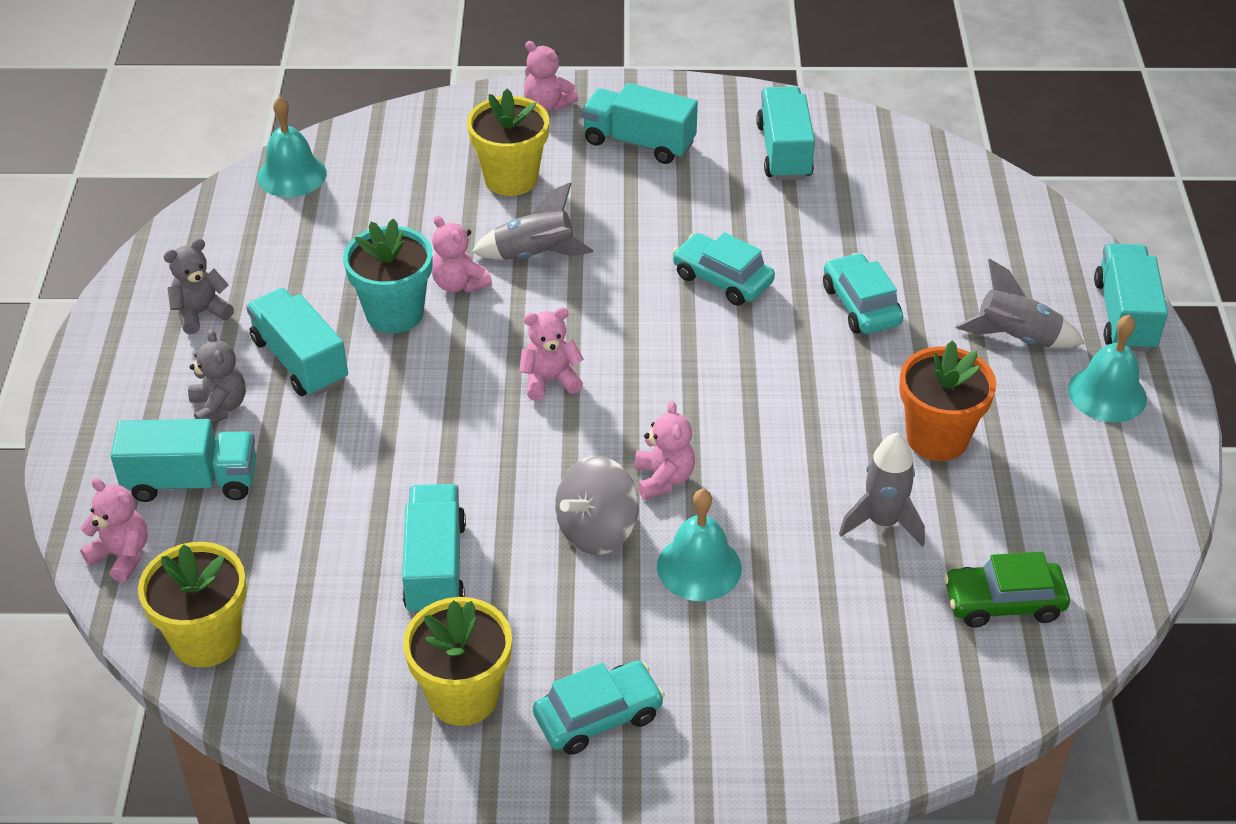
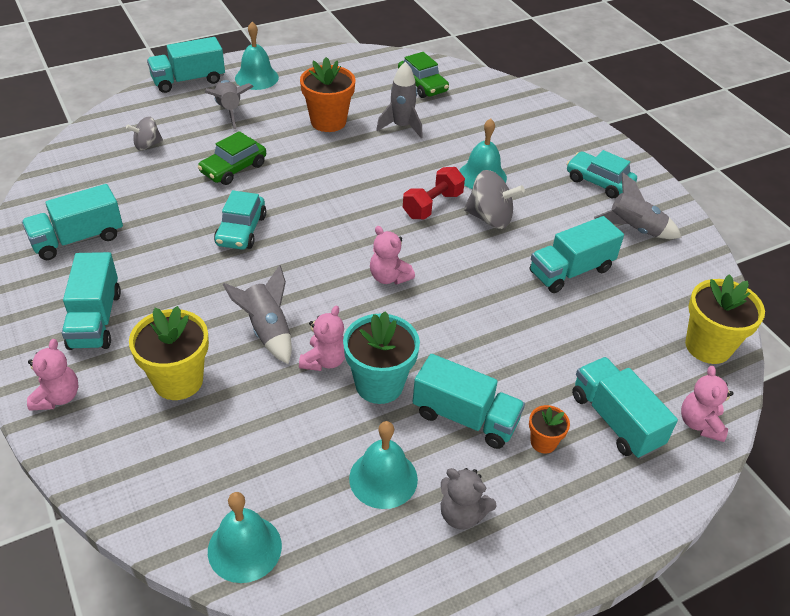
camera: 120 degrees left, 0 degrees up
grey teddy bear [188,329,246,425] -> orange flower pot [529,405,570,454]
turquoise truck [246,288,348,396] -> turquoise truck turned 90 degrees counterclockwise [413,354,525,449]
yellow flower pot [403,597,512,726] -> grey rocket [594,172,682,239]
pink teddy bear [635,401,695,500] -> red dumbbell [403,167,465,219]
turquoise car [823,253,903,334] -> green car [198,131,266,185]
none -> grey spinning top [126,116,163,150]
none -> turquoise bell [349,421,418,509]

